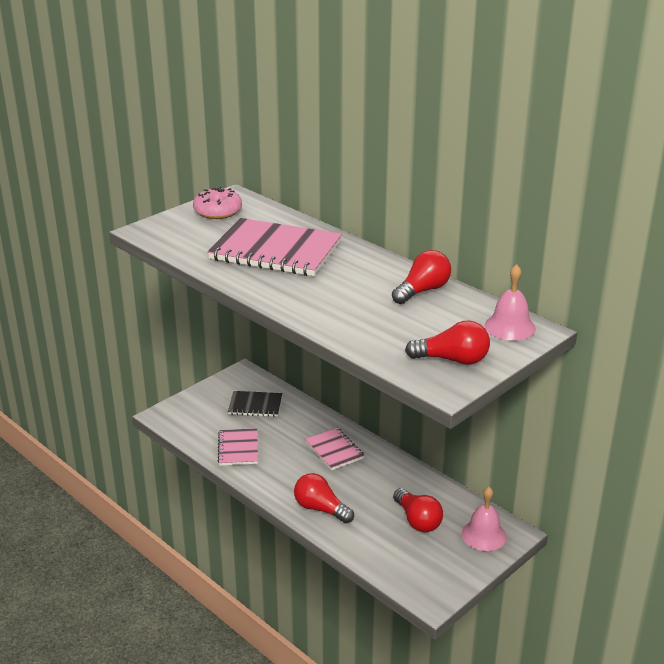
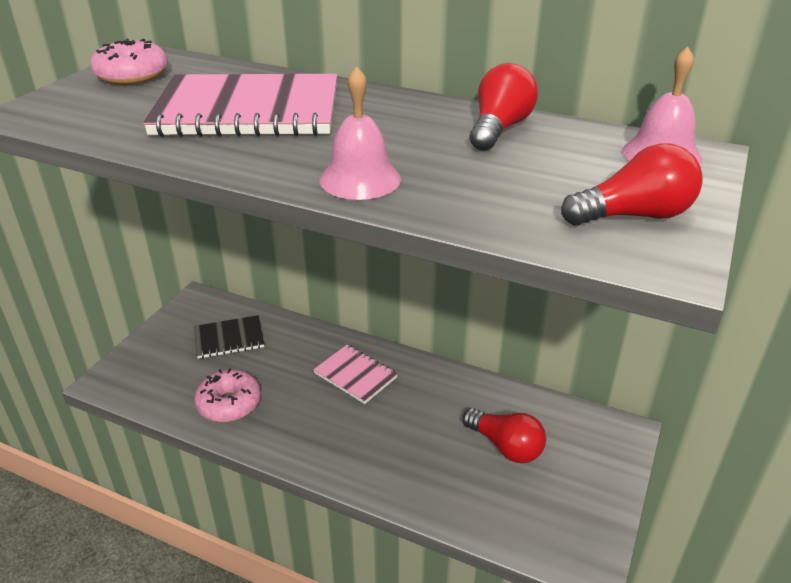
camera: 20 degrees left, 5 degrees up
pink notebook [218,428,258,466] -> pink donut [194,368,261,422]
red light bulb [294,473,354,523] -> none
pink bell [461,487,507,551] -> pink bell moved to [319,66,401,200]

